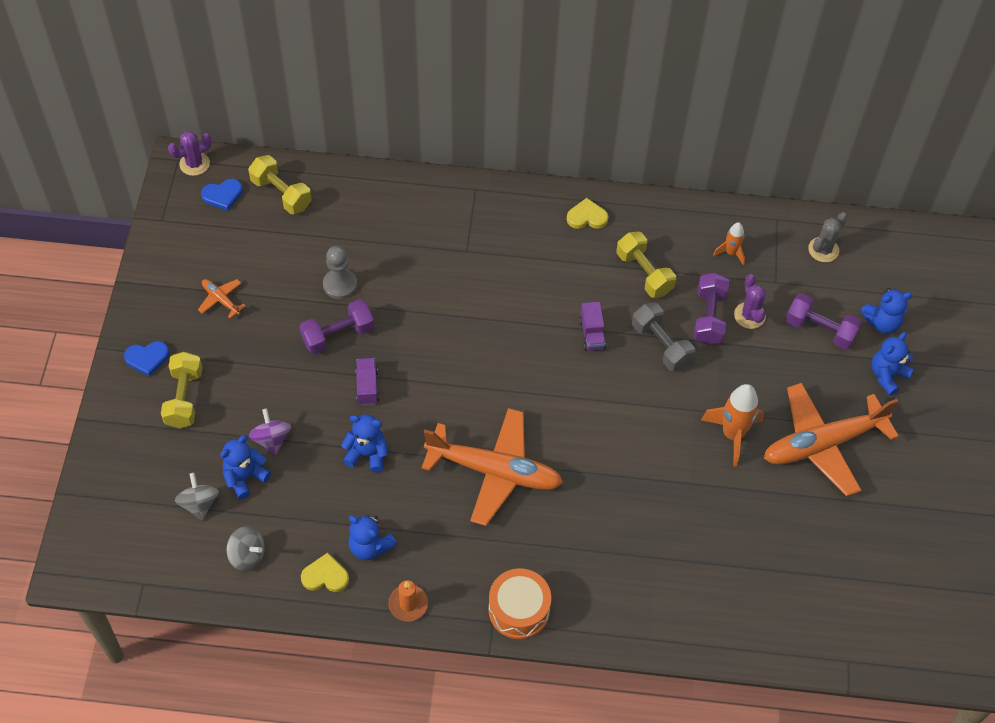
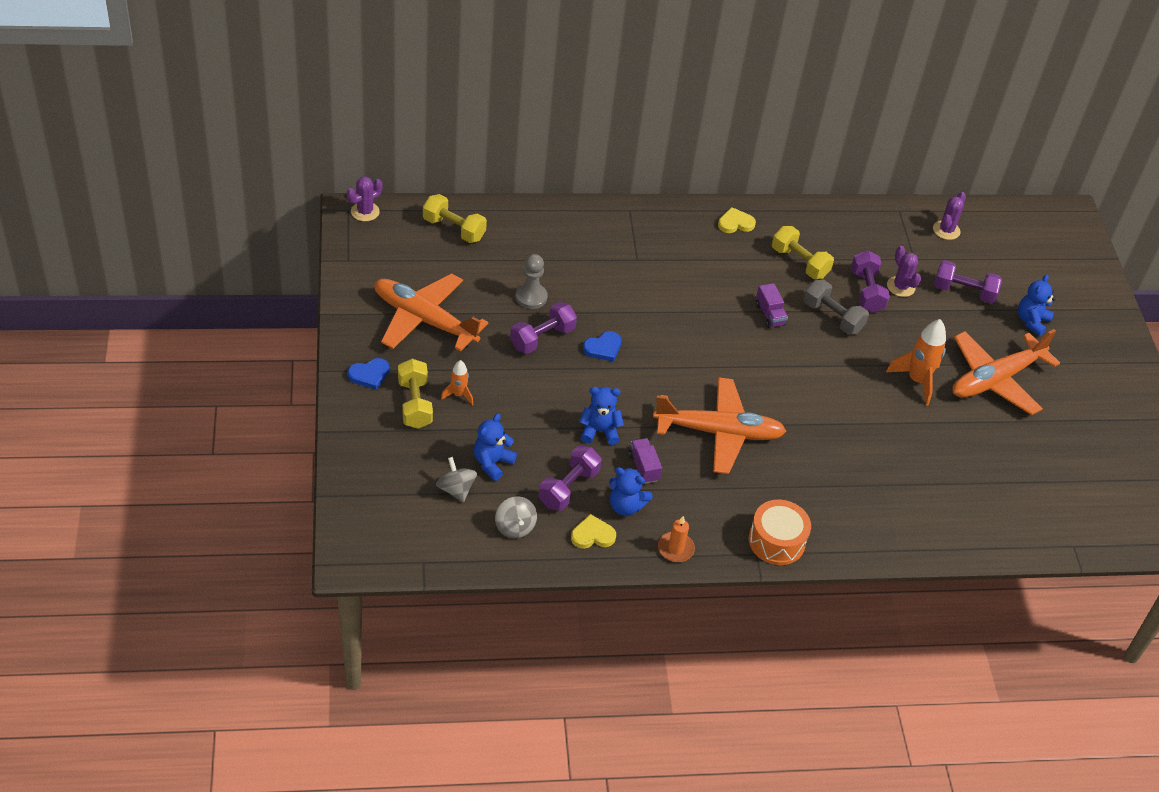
camera: 15 degrees left, 10 degrees down
orange plane [198,279,246,318] -> orange plane [374,273,488,352], size x2.39
blue heart [201,179,243,211] -> blue heart moved to [583,331,621,362]
grey spinning top [227,526,265,571] -> grey spinning top turned 60 degrees clockwise [495,496,537,538]
purple spinning top [249,408,291,455] -> none
purple truck [355,358,379,405] -> purple truck moved to [628,438,662,484]
orange rocket [713,222,745,265] -> orange rocket moved to [441,360,473,405]
grey cactus [808,212,847,262] -> purple cactus [933,192,966,240]
blue teddy bear [860,288,913,334] -> none
none -> purple dumbbell [539,446,602,511]

